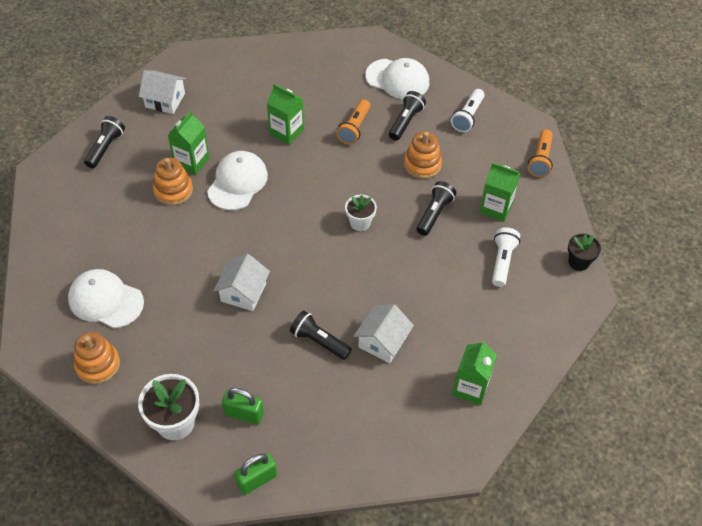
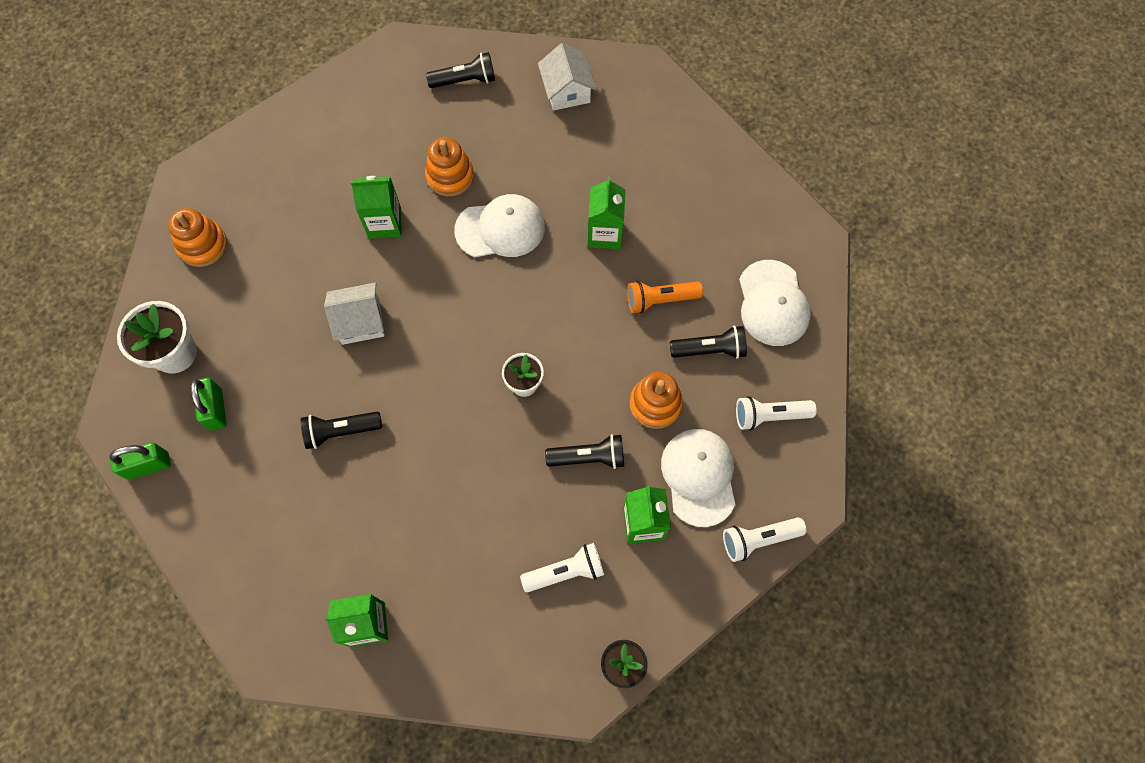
camera: 60 degrees right, 15 degrees up
white cap [68,269,144,328] -> white cap moved to [661,429,735,527]
green carton [168,111,209,175] -> green carton moved to [351,176,401,239]
green padlock [234,453,277,495] -> green padlock turned 45 degrees counterclockwise [109,443,171,480]
black flashlight [290,310,352,360] -> black flashlight turned 105 degrees counterclockwise [301,412,382,449]
white house [354,304,414,363] -> none
orange flashlight [528,129,553,177] -> white flashlight [723,517,807,562]

